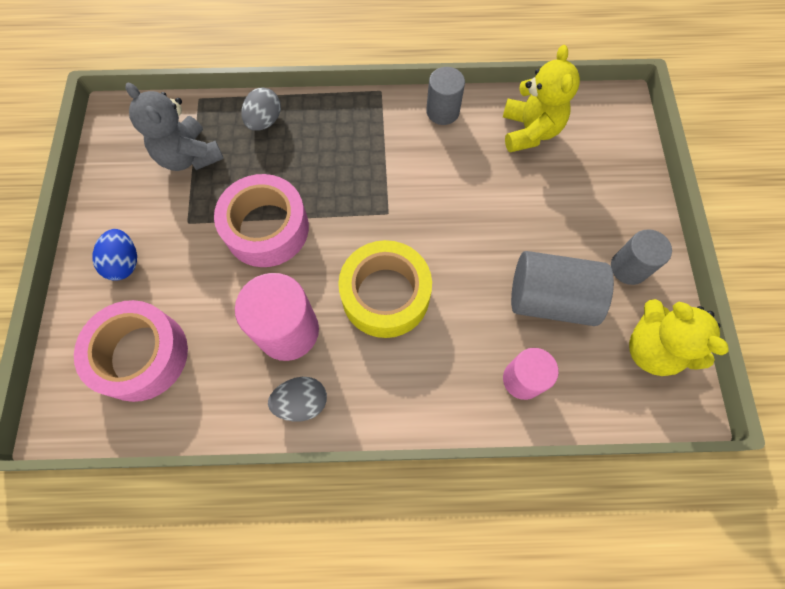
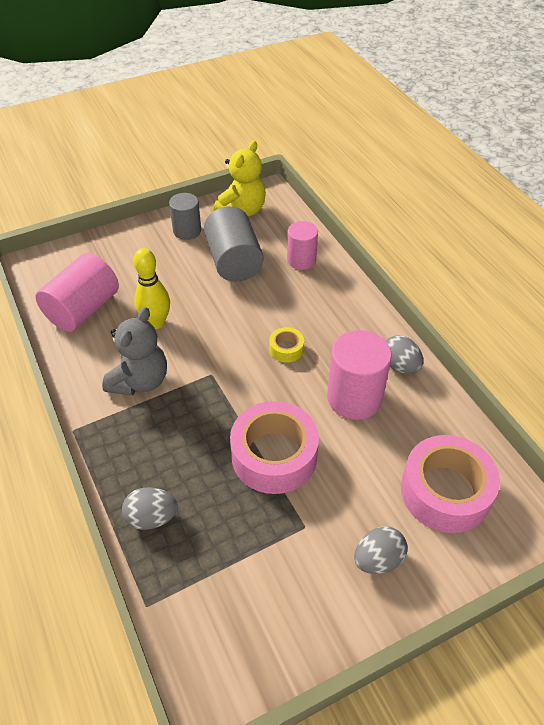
camera: 115 degrees left, 20 degrees down
blue egg [92,229,137,281] -> grey egg [354,526,408,574]
grey teddy bear [125,83,224,171] -> grey teddy bear moved to [102,307,167,396]
yellow tape [338,240,432,338] -> yellow tape [269,327,304,363], size x0.46
grey cylinder [426,67,465,125] -> none
yellow teddy bear [503,45,580,152] -> pink cylinder [35,253,119,332]
none -> yellow bowling pin [133,248,170,329]

